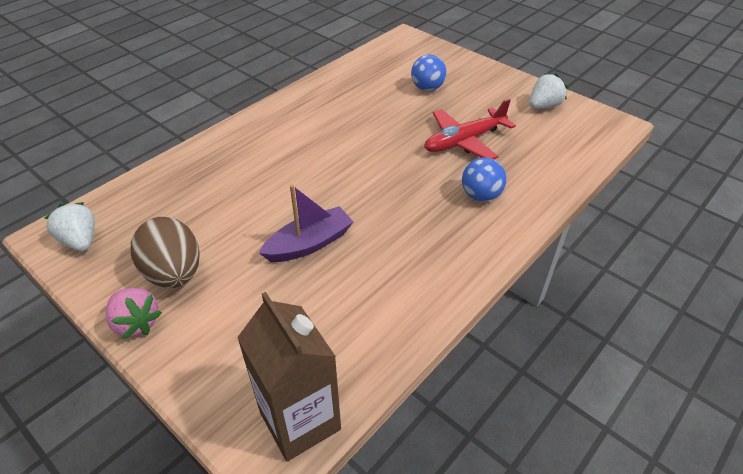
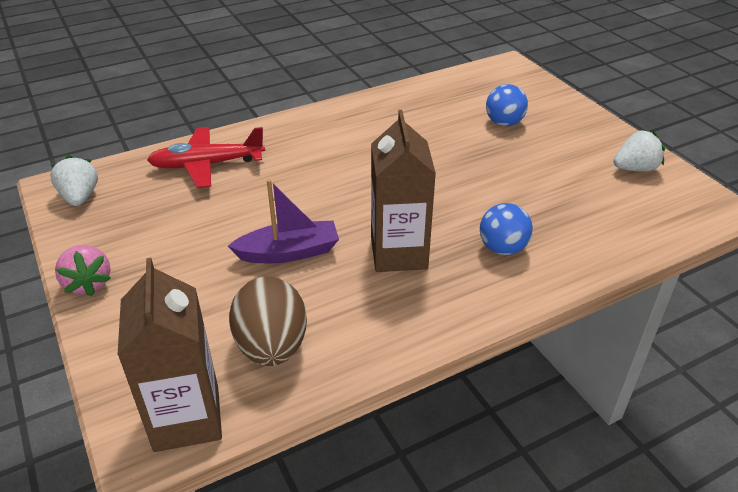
camera: 20 degrees right, 5 degrees down
brown egg [131,217,200,288] -> brown egg moved to [229,276,307,366]
red plane [424,99,516,159] -> red plane moved to [147,127,265,188]
none -> brown carton [371,110,436,272]

